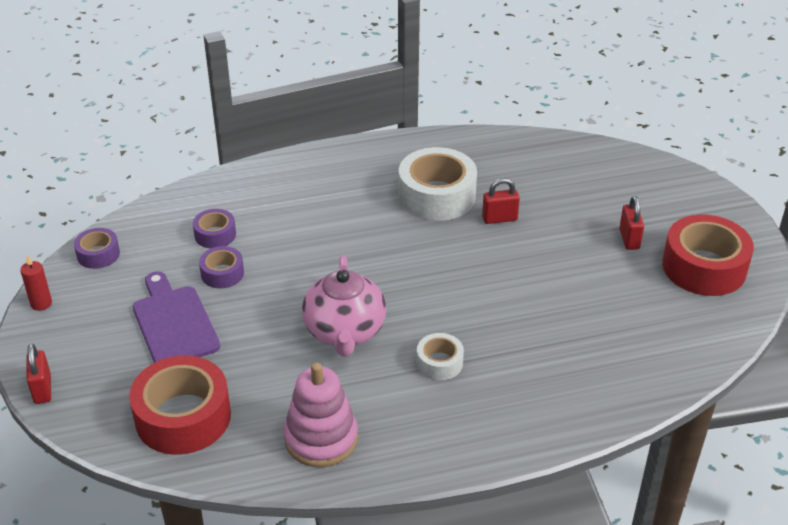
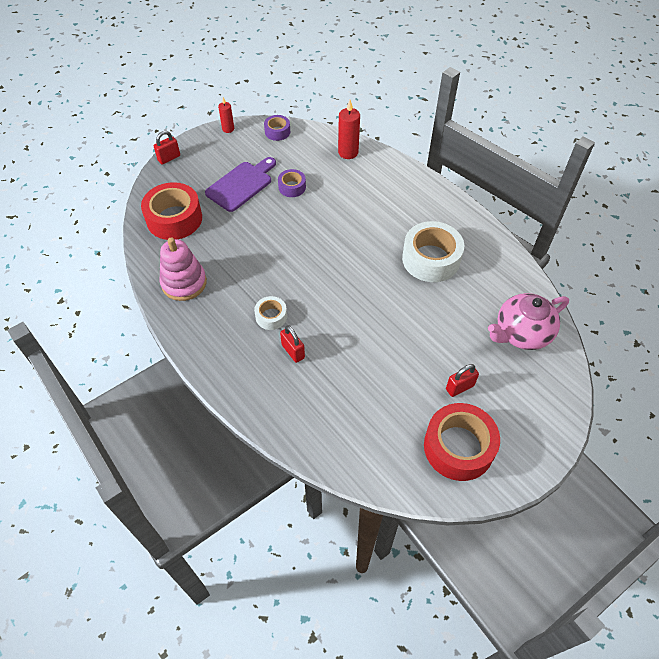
camera: 65 degrees right, 15 degrees up
purple tape [193,209,236,248] -> none
pink teapot [302,256,386,357] -> pink teapot moved to [488,293,569,350]
red padlock [482,178,520,224] -> red padlock moved to [280,325,305,363]
none -> red candle [338,100,360,159]

